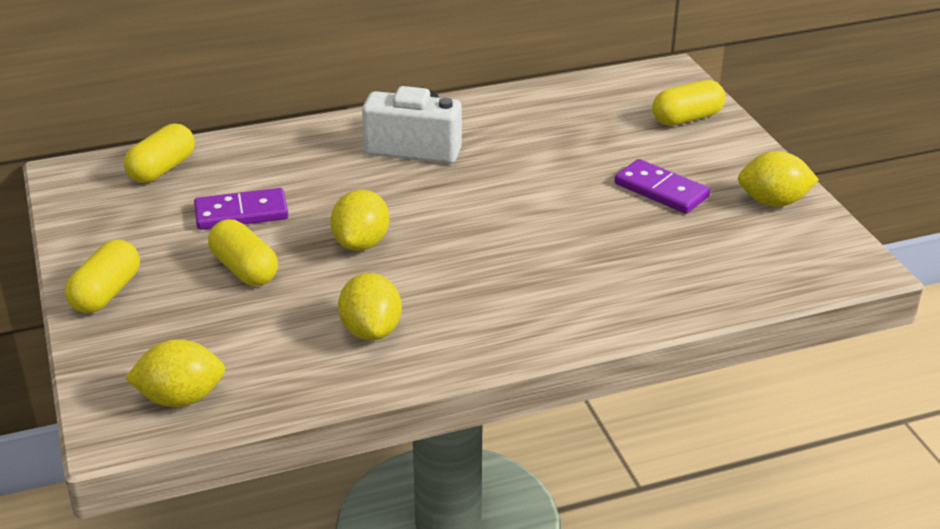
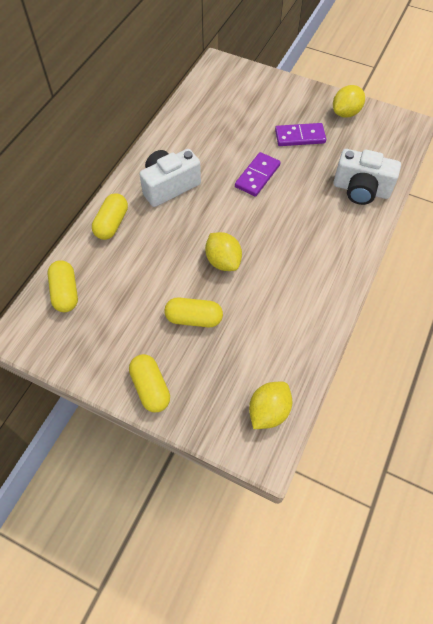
camera: 45 degrees left, 25 degrees up
purple domino [194,188,289,230] -> purple domino moved to [235,152,281,197]
yellow lemon [338,273,402,341] -> none
yellow capsule [652,80,726,126] -> yellow capsule moved to [92,193,128,240]
none -> white camera [333,149,401,205]

